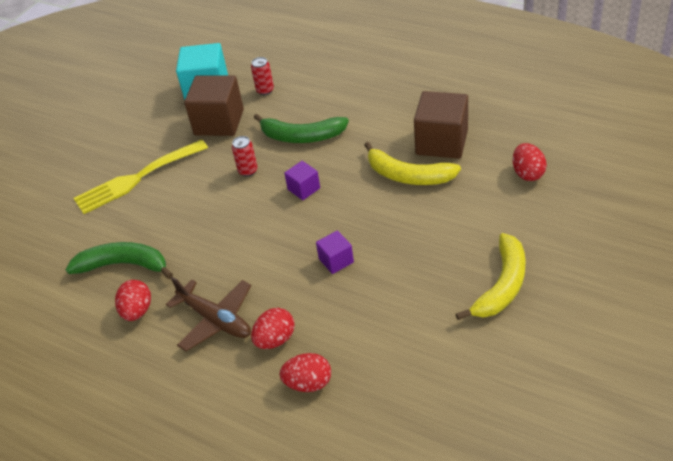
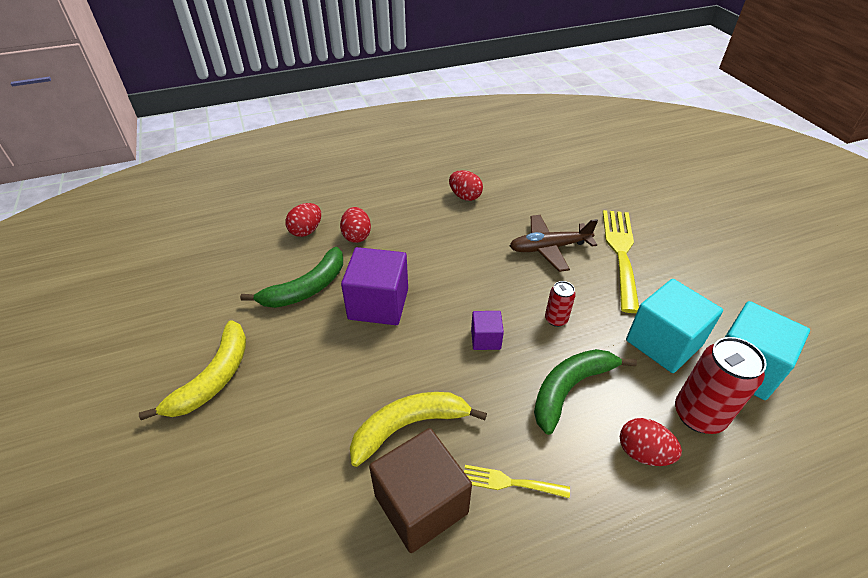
camera: 125 degrees right, 0 degrees up
green banana [66,242,173,279] -> green banana moved to [240,247,343,308]
brown plane [166,277,251,351] -> brown plane moved to [510,215,598,272]
brown cube [184,76,244,136] -> turquoise cube [626,279,723,373]
red can [251,57,274,95] -> red can [675,337,767,434], size x1.88
purple cube [316,230,354,274] -> purple cube [341,247,408,325], size x1.96
yellow banana [456,233,526,320] -> yellow banana turned 135 degrees counterclockwise [139,320,246,420]
red egg [513,143,547,181] -> red egg moved to [620,418,682,466]
none -> yellow fork [464,465,570,498]

